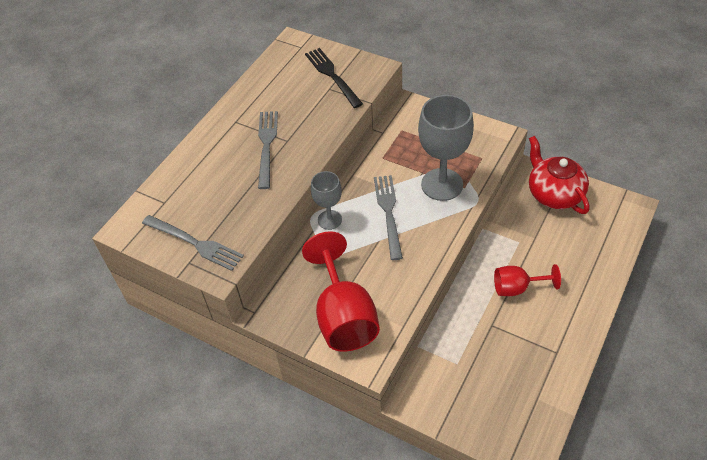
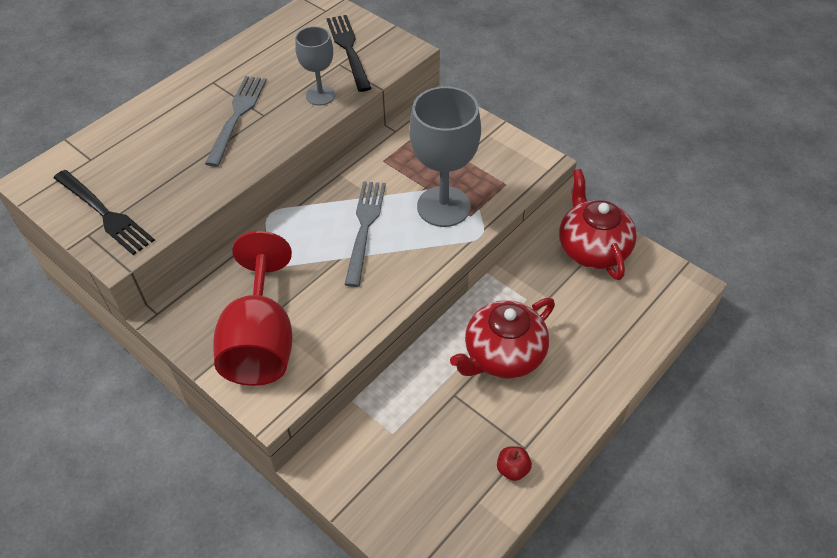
camera: 10 degrees right, 0 degrees up
grey fork [142,215,244,271] -> black fork [54,170,155,255]
grey goblet [311,171,342,230] -> grey goblet moved to [295,26,335,105]
red goblet [494,264,561,296] -> red teapot [450,298,555,379]
none -> red apple [497,446,532,481]

